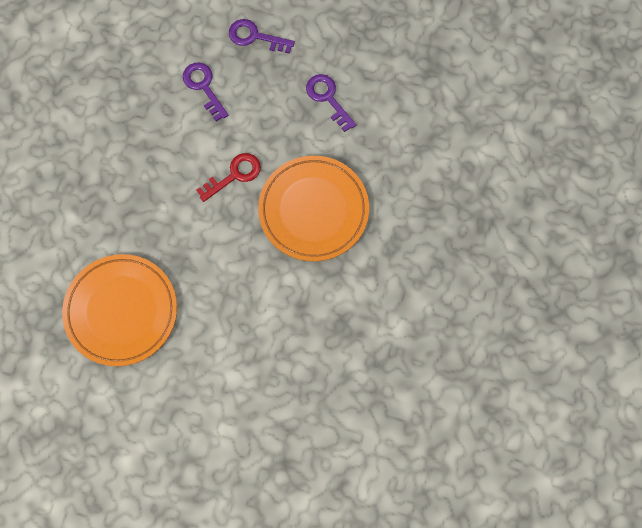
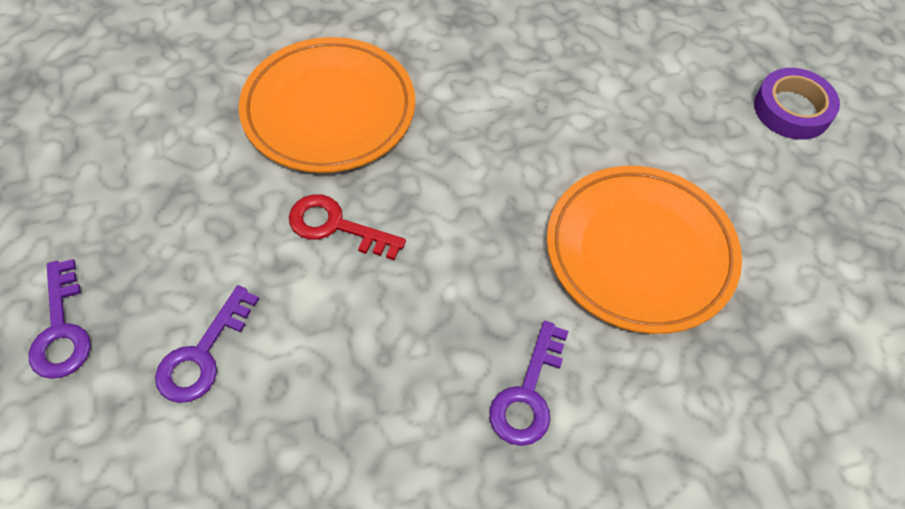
camera: 125 degrees left, 15 degrees down
purple key [306,74,356,132] -> purple key moved to [489,321,569,446]
none -> purple tape [754,68,840,140]

